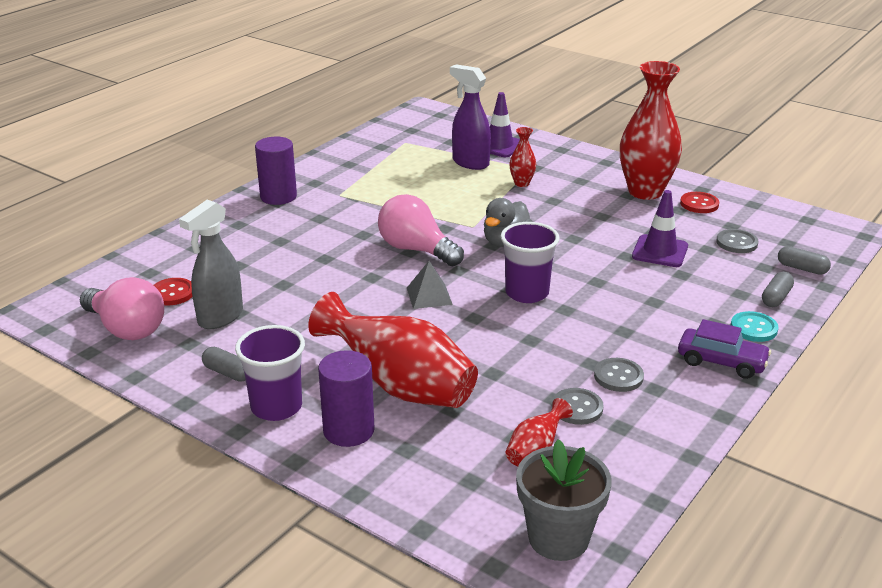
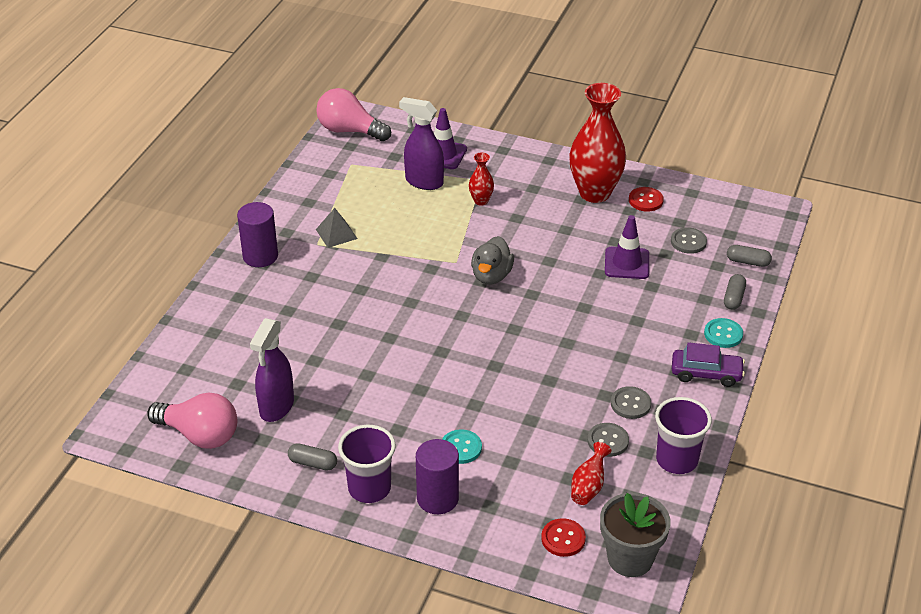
camera: 15 degrees left, 10 degrees up
red button [154,278,193,305] -> red button moved to [541,518,586,557]
grey spray bottle [179,199,243,329] -> purple spray bottle [250,318,294,422]
red vase [308,292,478,408] -> turquoise button [442,429,482,464]
pink light bulb [378,194,464,266] -> pink light bulb moved to [316,88,391,141]
grey pyramid [407,261,453,309] -> grey pyramid moved to [316,208,358,248]
purple cup [501,222,560,303] -> purple cup moved to [655,397,712,474]

